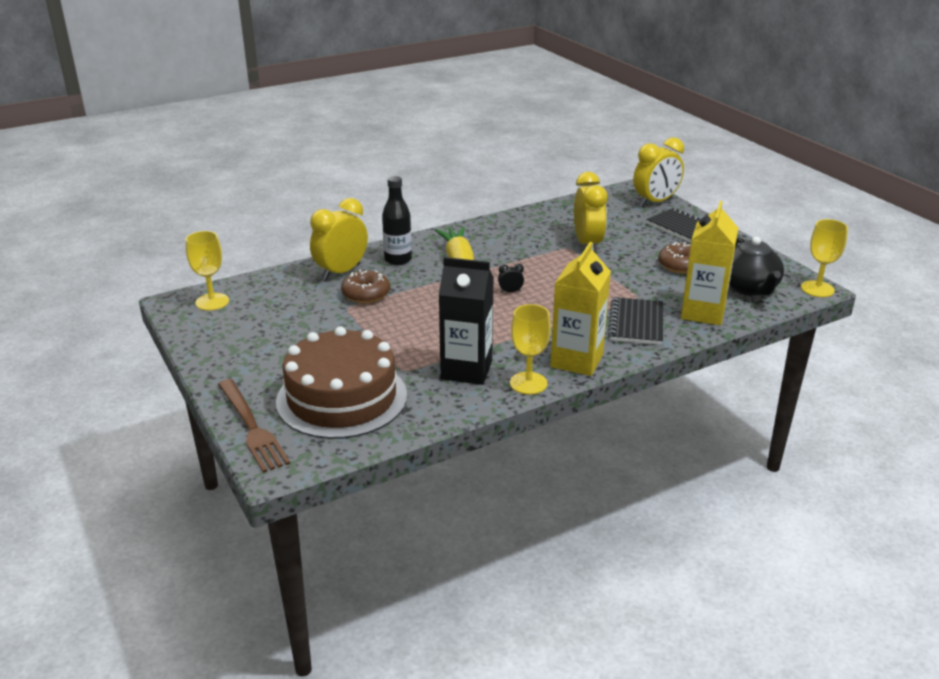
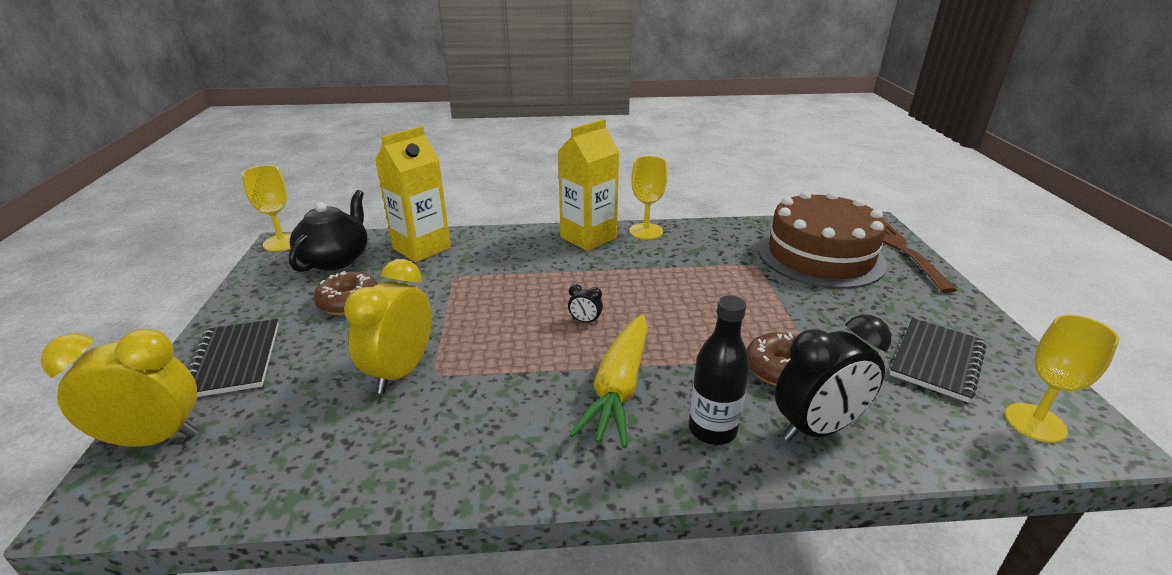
camera: 155 degrees left, 0 degrees up
yellow clock [310,198,368,280] -> black clock [775,314,891,441]
black carton [439,257,494,385] -> none
black notebook [608,297,663,345] -> black notebook moved to [890,318,987,402]

